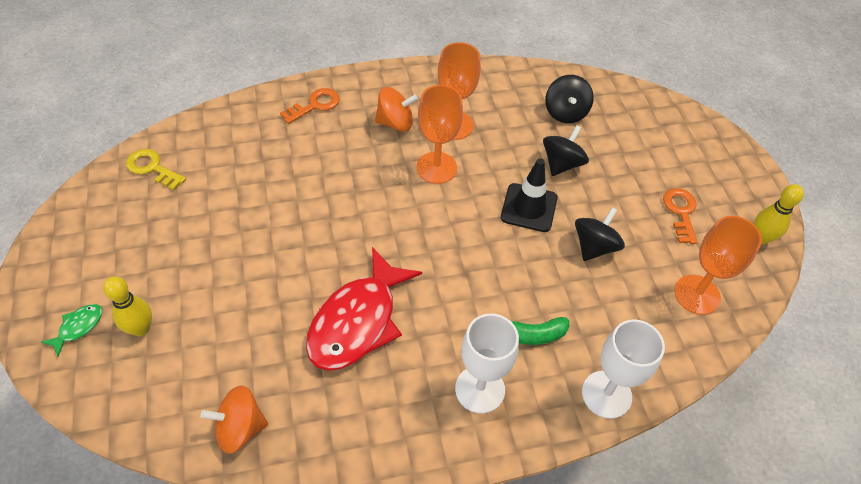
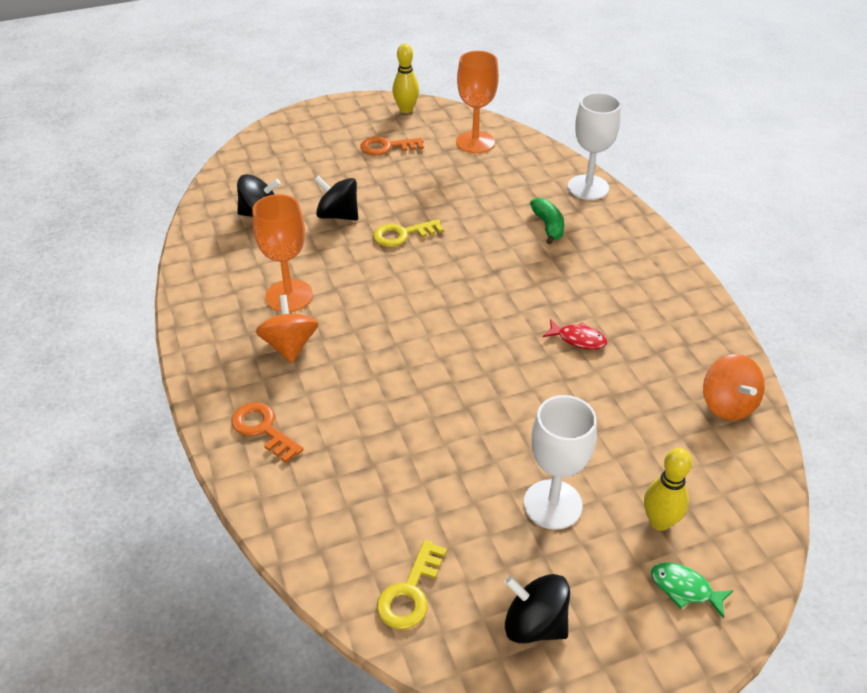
camera: 95 degrees left, 10 degrees down
red fish [306,247,422,371] -> red fish [543,319,607,350], size x0.42
orange goblet [417,85,463,184] -> none
white goblet [455,313,519,414] -> white goblet moved to [524,395,597,529]
black traffic cone [501,158,557,232] -> yellow key [373,219,444,247]
black spinning top [575,207,625,261] -> black spinning top moved to [505,574,570,644]

